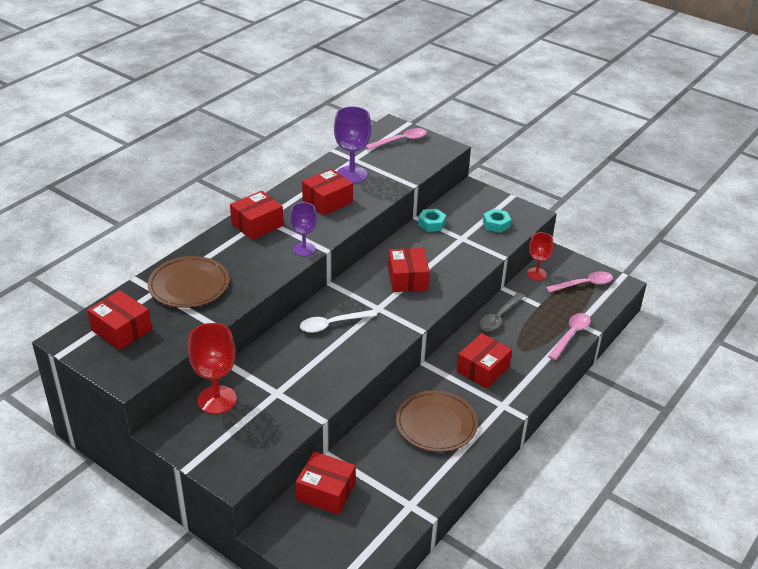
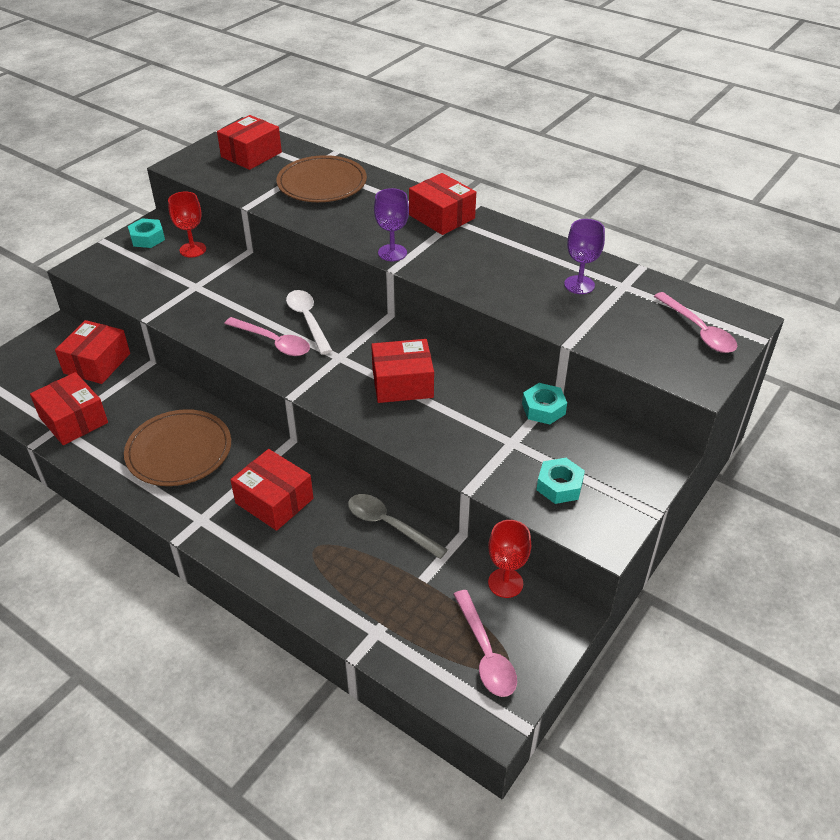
camera: 90 degrees right, 5 degrees up
red goblet [188,323,237,414] -> red goblet [168,192,206,257], size x0.65
red box [302,169,353,216] -> red box moved to [30,372,108,445]
purple goblet [334,106,371,184] -> purple goblet [564,219,605,294], size x0.65
pink spoon [548,313,591,360] -> pink spoon moved to [224,317,310,356]
none -> turquoise nut [128,218,165,248]

